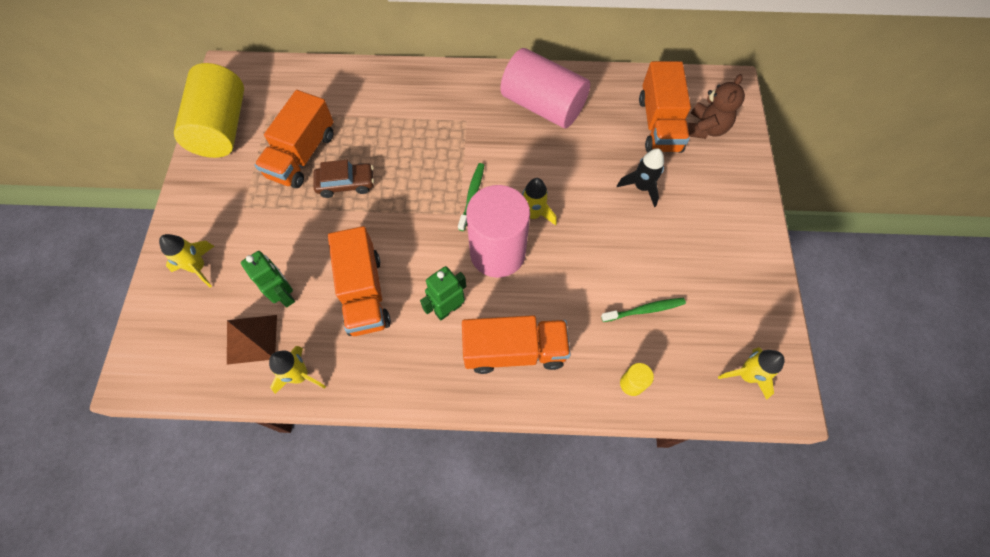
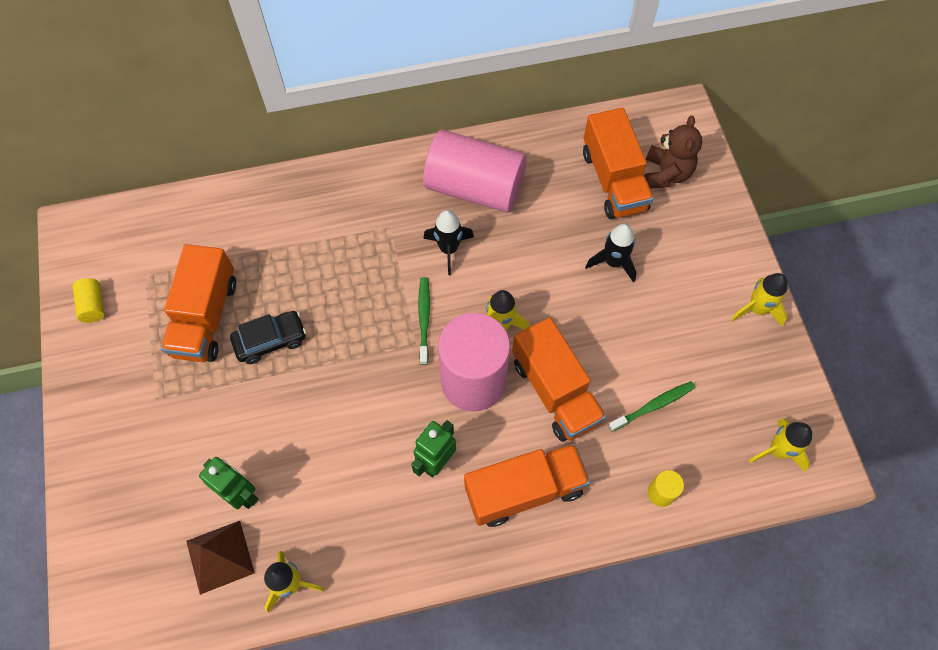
camera: 15 degrees left, 0 degrees up
yellow rocket [159,234,214,287] -> yellow rocket moved to [731,273,788,327]
yellow cylinder [174,63,244,158] -> yellow cylinder [72,278,105,323], size x0.40
brown car [313,160,374,198] -> black car [230,311,306,364]
orange truck [328,226,391,336] -> orange truck moved to [512,317,606,442]
none -> black rocket [423,210,474,275]

